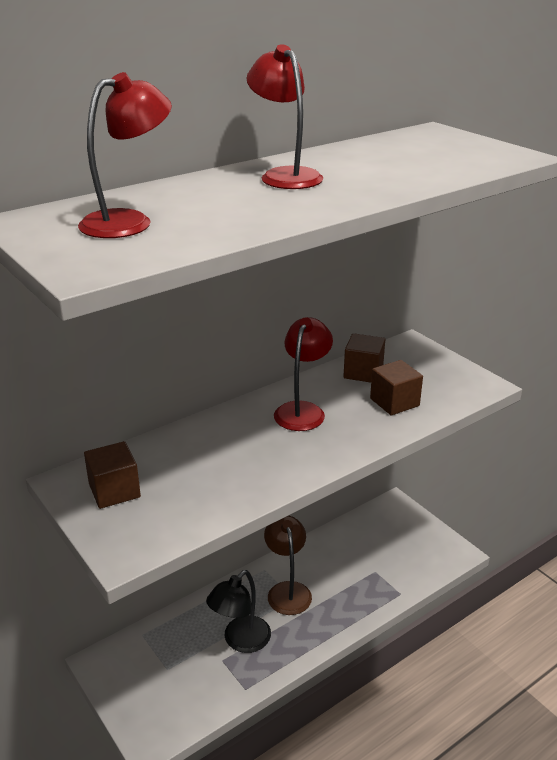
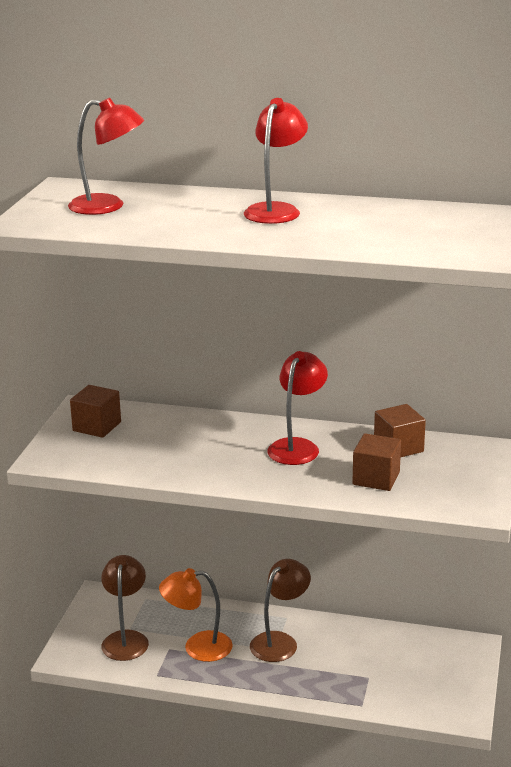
camera: 50 degrees right, 5 degrees down
black lamp [206,570,271,653] -> orange lamp [159,568,233,662]
red lamp [274,317,333,431] -> red lamp turned 45 degrees counterclockwise [267,351,328,465]
none -> brown lamp [101,555,149,661]

